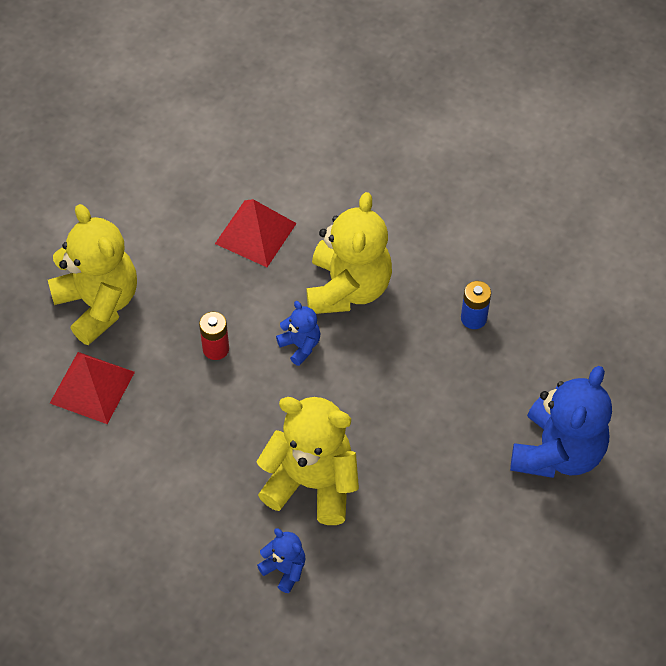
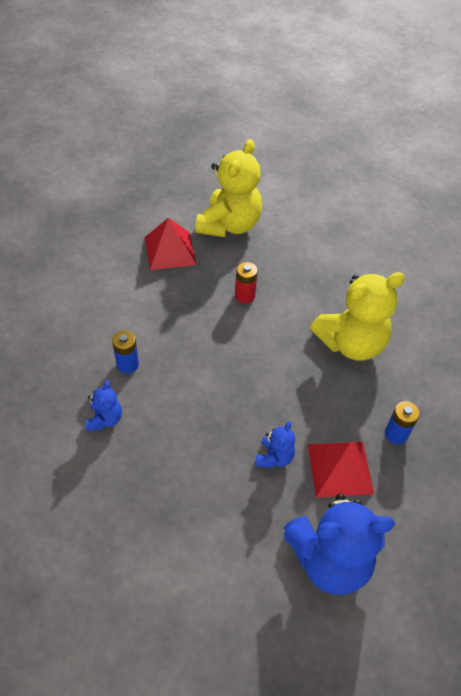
camera: 55 degrees right, 5 degrees down
red pyramid [215,199,297,267] -> red pyramid moved to [308,442,374,498]
yellow teddy bear [256,397,359,525] -> none
blue teddy bear [276,301,320,366] -> blue teddy bear moved to [255,421,295,468]
none -> blue battery [112,331,139,374]

